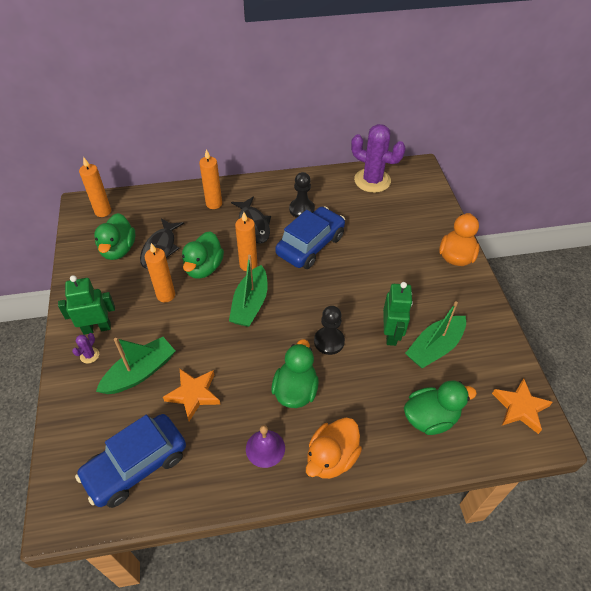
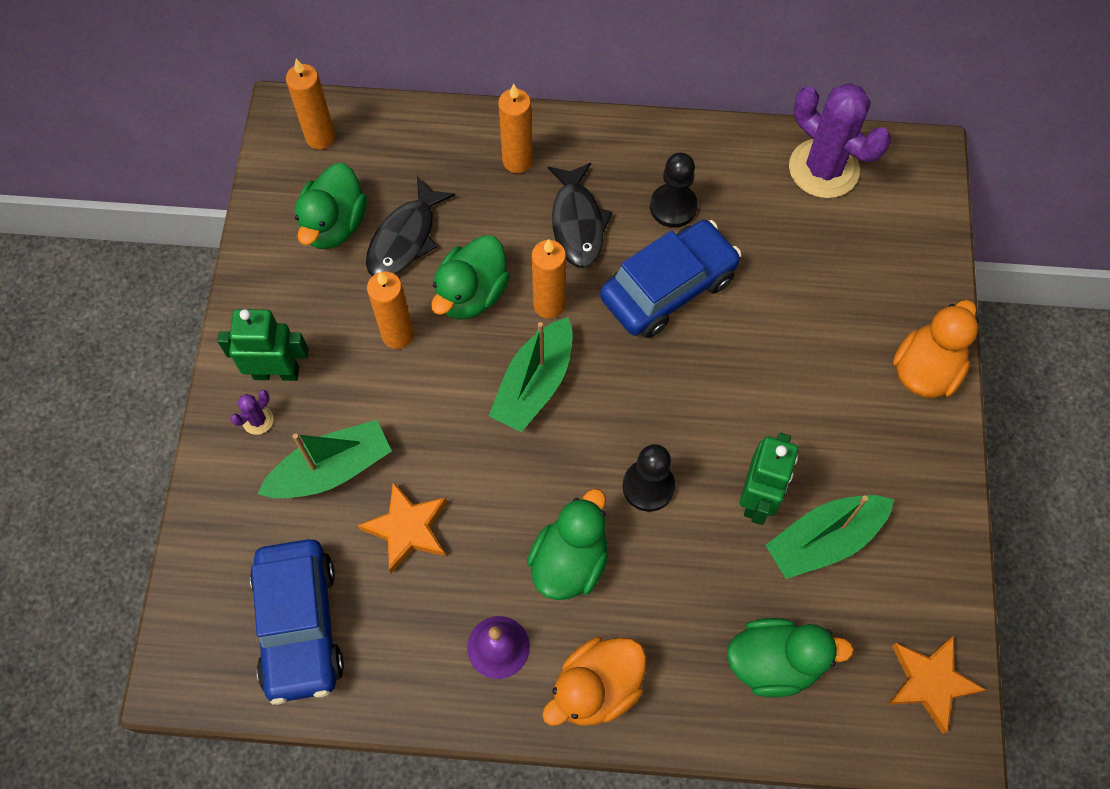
camera: 15 degrees right, 15 degrees up
blue car [75,414,186,508] -> blue car turned 75 degrees counterclockwise [250,539,344,705]

